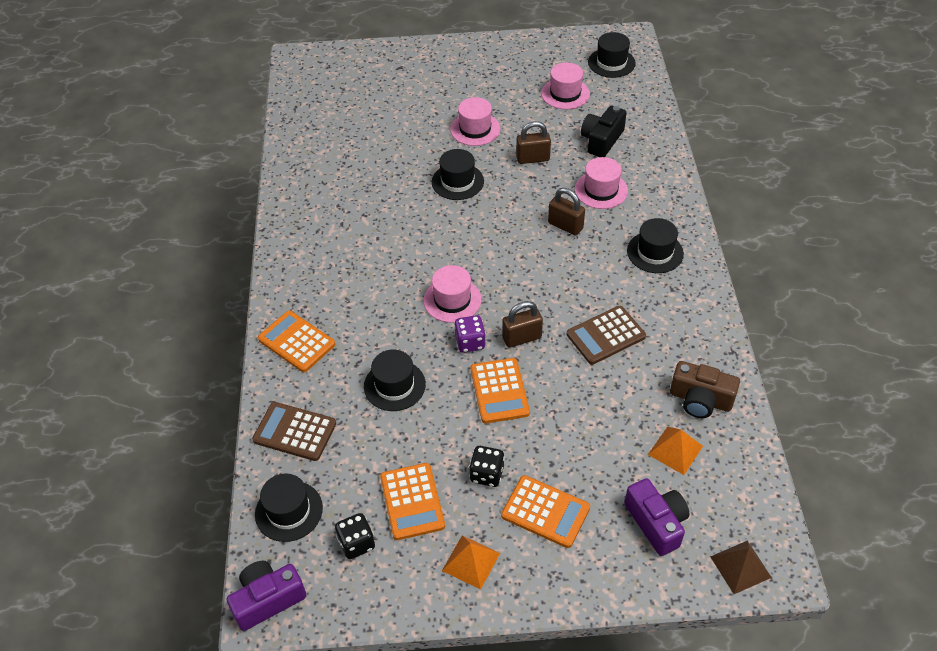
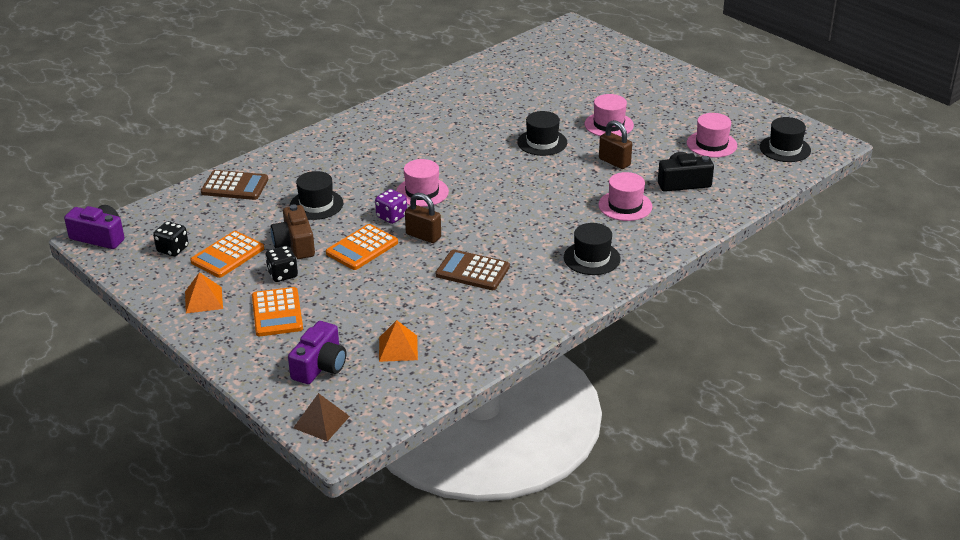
camera: 50 degrees right, 15 degrees down
brown calculator [252,402,336,461] -> brown calculator turned 120 degrees clockwise [201,170,268,200]
black hat [255,474,323,542] -> none
orange calculator [258,311,335,372] -> none
brown padlock [548,188,585,236] -> none
brown camera [670,361,740,418] -> brown camera moved to [271,204,315,259]

